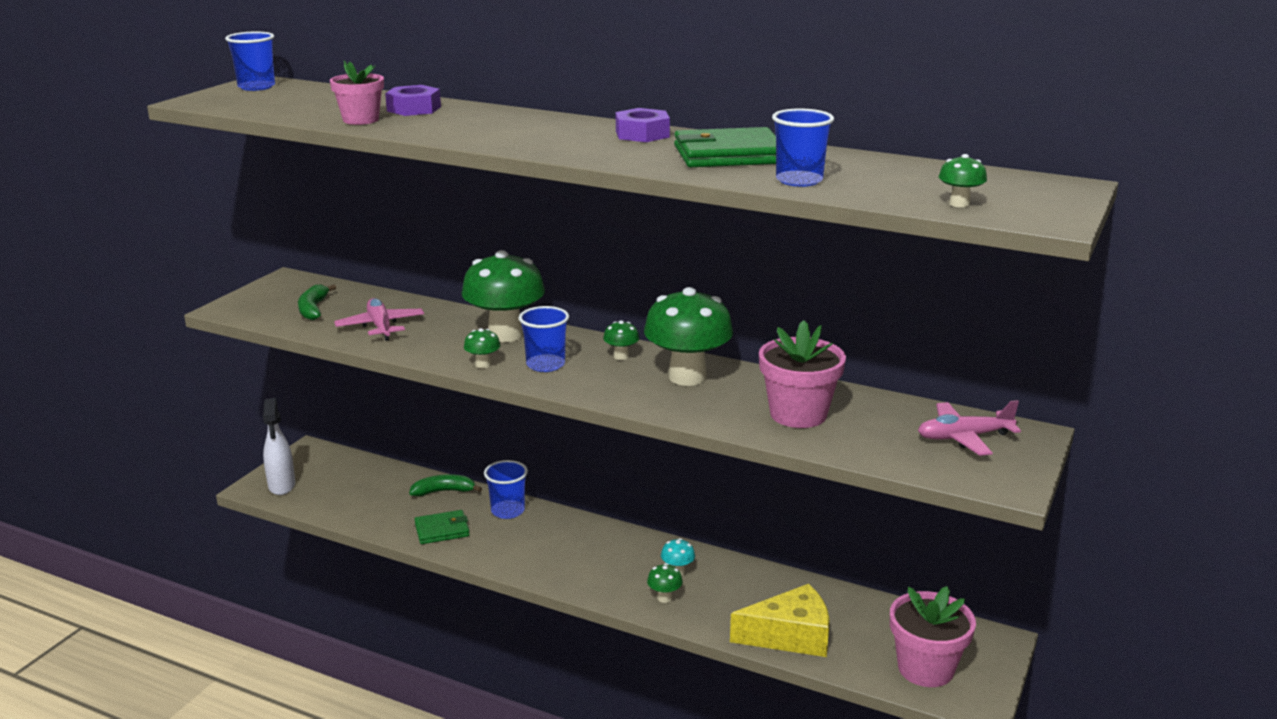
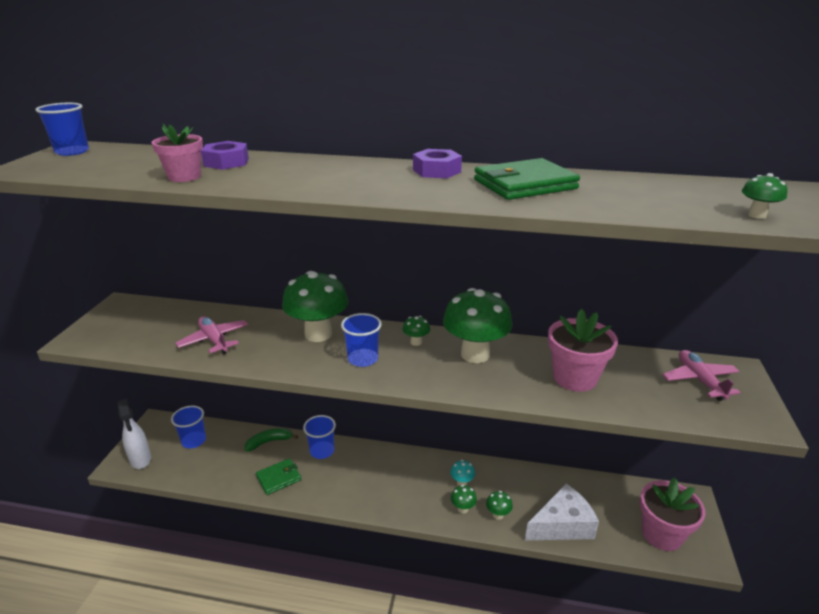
camera: 15 degrees left, 5 degrees up
green banana [298,284,336,320] -> none
green mushroom [464,328,500,368] -> green mushroom moved to [486,491,513,520]
yellow cheese [730,584,829,657] -> white cheese [525,484,599,540]
blue cup [772,108,834,187] -> blue cup moved to [171,405,206,448]
pink plane [918,400,1021,456] -> pink plane turned 105 degrees clockwise [662,350,741,401]

